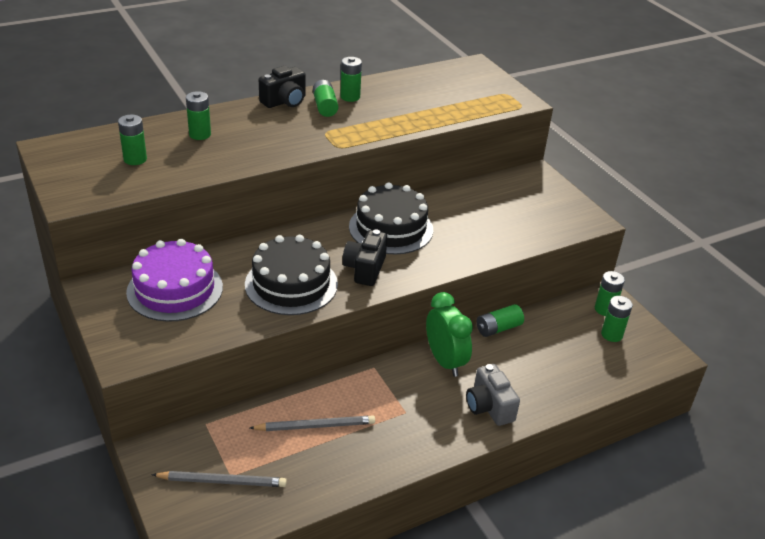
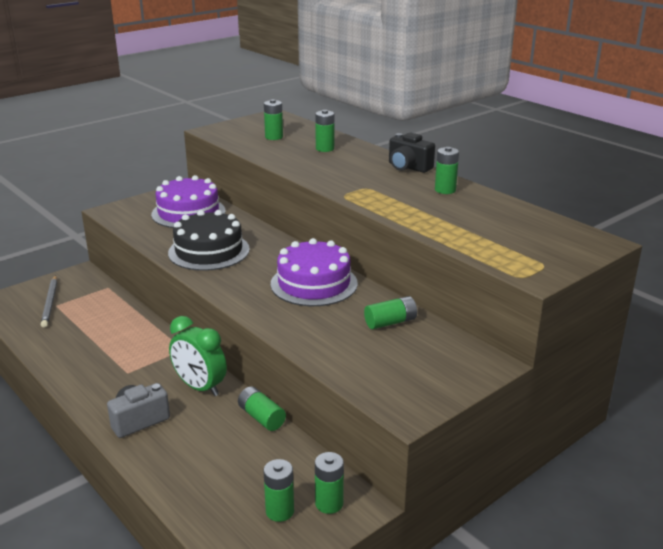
camera: 80 degrees right, 10 degrees down
grey pencil [250,415,375,431] -> none
green battery [313,80,338,117] -> green battery moved to [364,296,417,329]
black camera [342,229,387,286] -> none
black cake [349,182,433,254] -> purple cake [271,238,358,306]
green clock [426,292,473,377] -> green clock turned 75 degrees clockwise [169,316,227,396]

